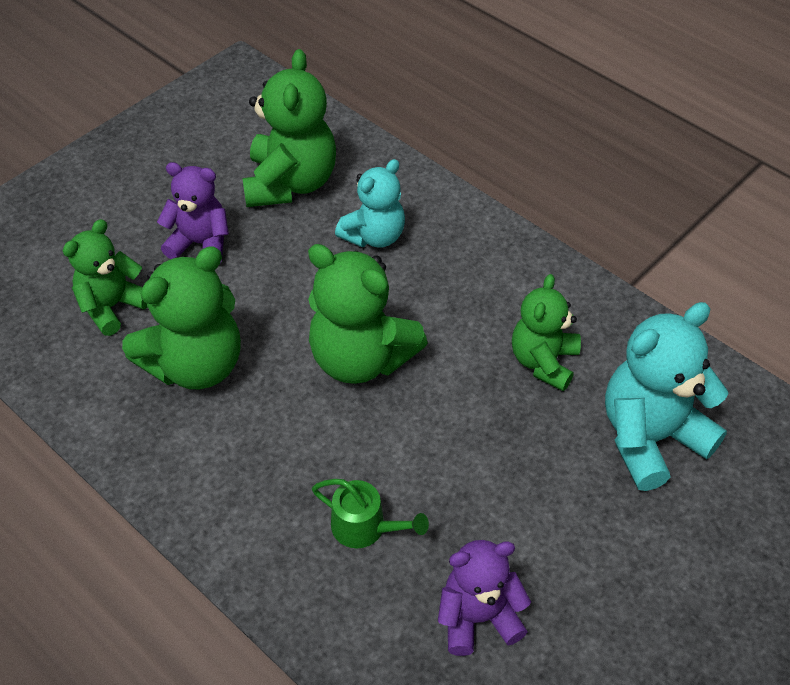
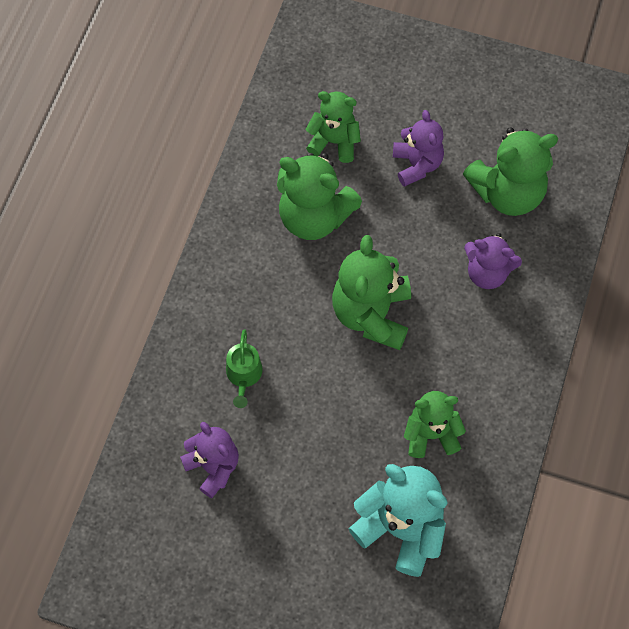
camera: 65 degrees right, 15 degrees up
turquoise teddy bear [335,159,405,248] -> purple teddy bear [464,233,522,289]

